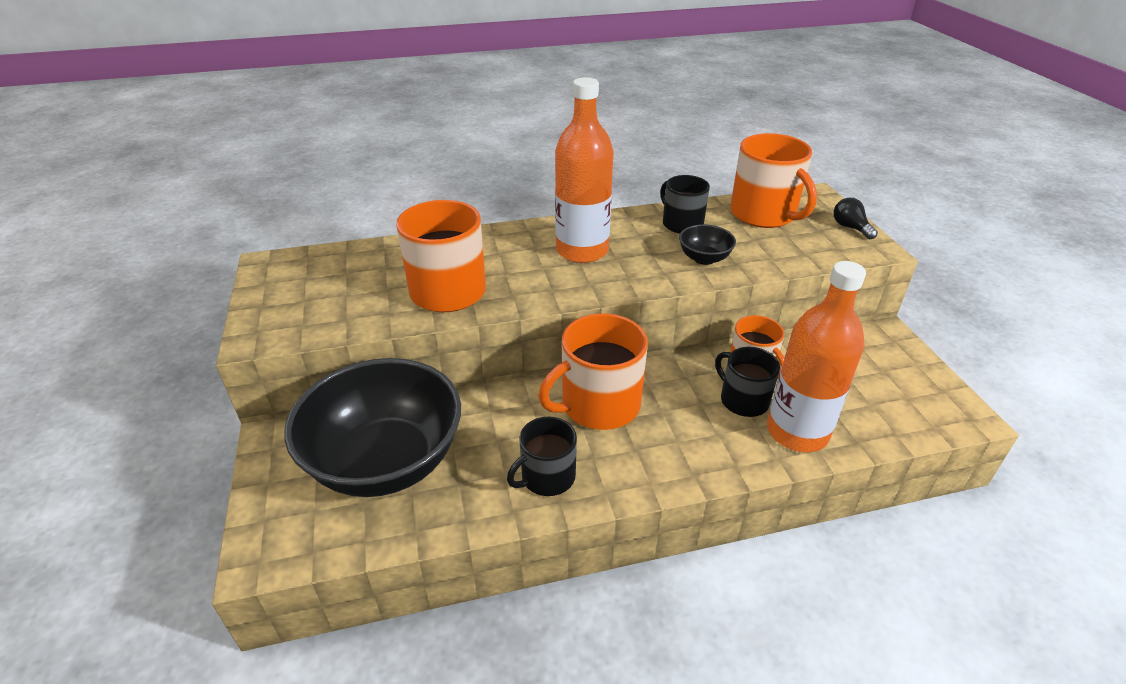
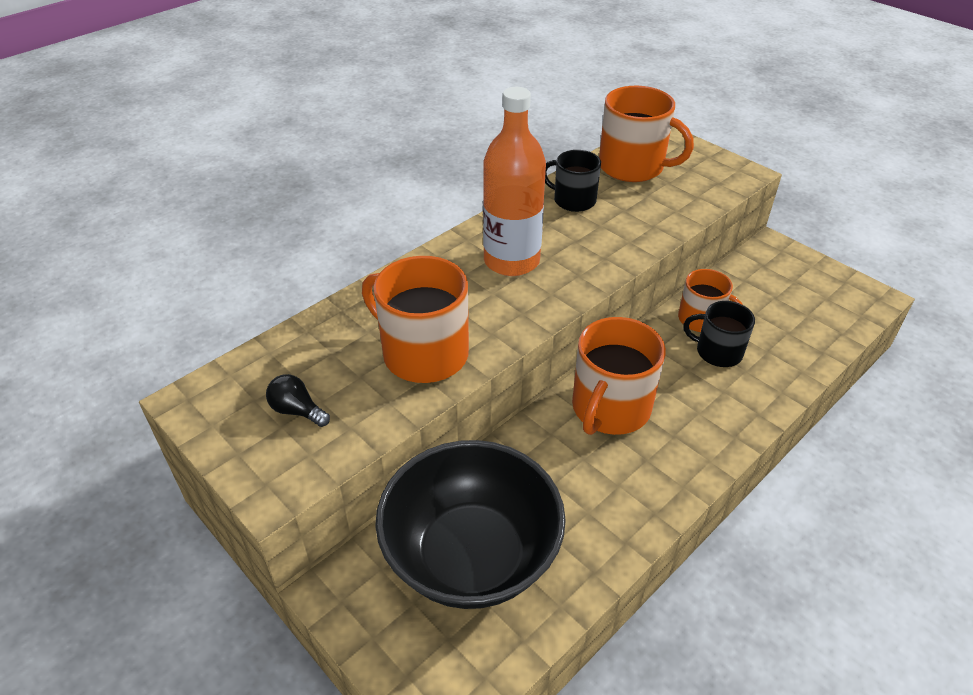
camera: 30 degrees left, 5 degrees up
black mug [507,417,577,496] -> none
black bowl [679,224,736,265] -> none
orange bottle [767,261,866,452] -> none
black light bulb [833,198,878,240] -> black light bulb moved to [266,374,330,427]

